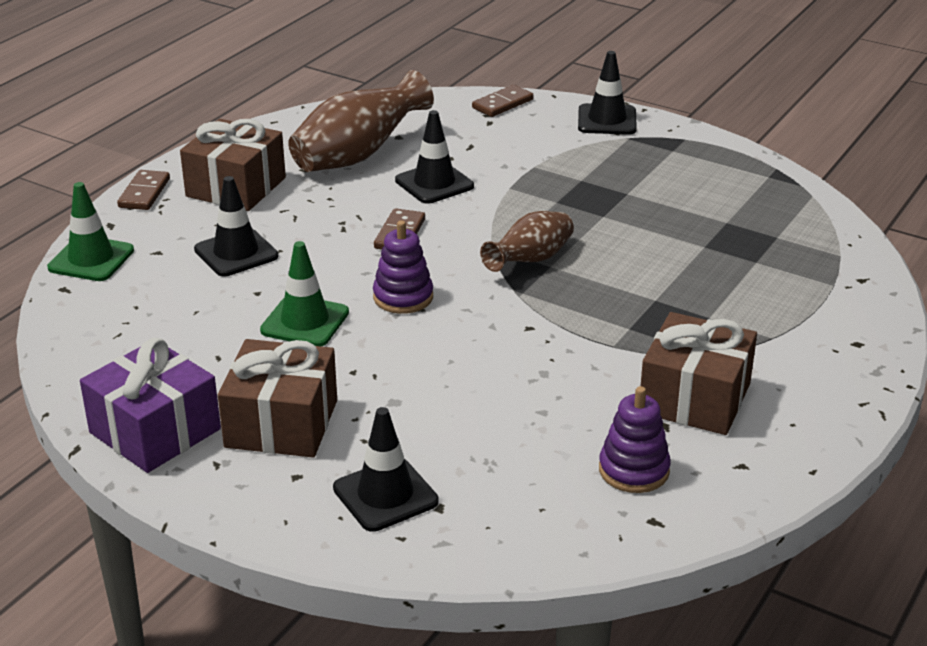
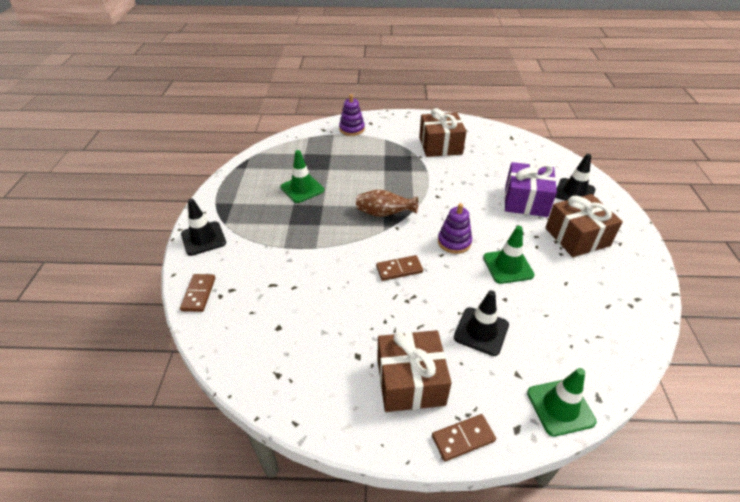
camera: 120 degrees left, 10 degrees up
purple gift [80,338,221,473] -> purple gift moved to [505,162,557,217]
brown vase [288,70,434,172] -> none
black traffic cone [395,110,474,204] -> none
brown domino [472,85,533,117] -> brown domino turned 75 degrees clockwise [180,274,215,312]
purple stacking toy [599,386,671,493] -> purple stacking toy moved to [339,94,365,136]
none -> green traffic cone [280,150,324,203]

